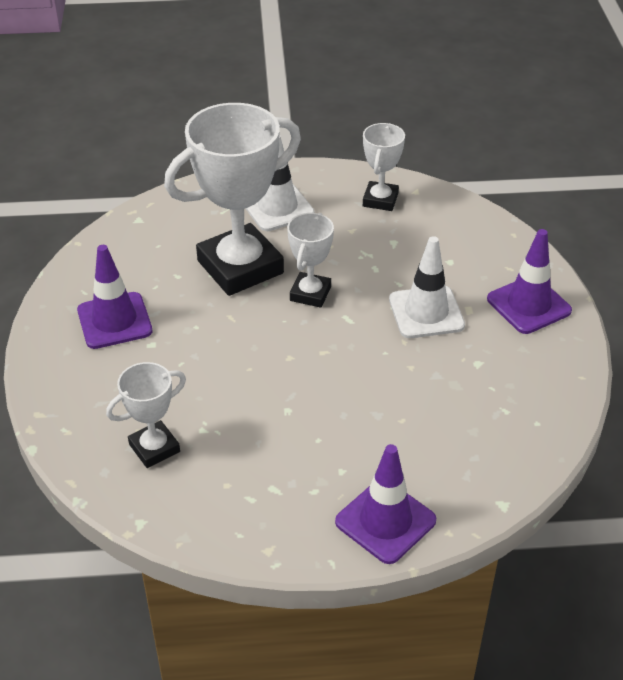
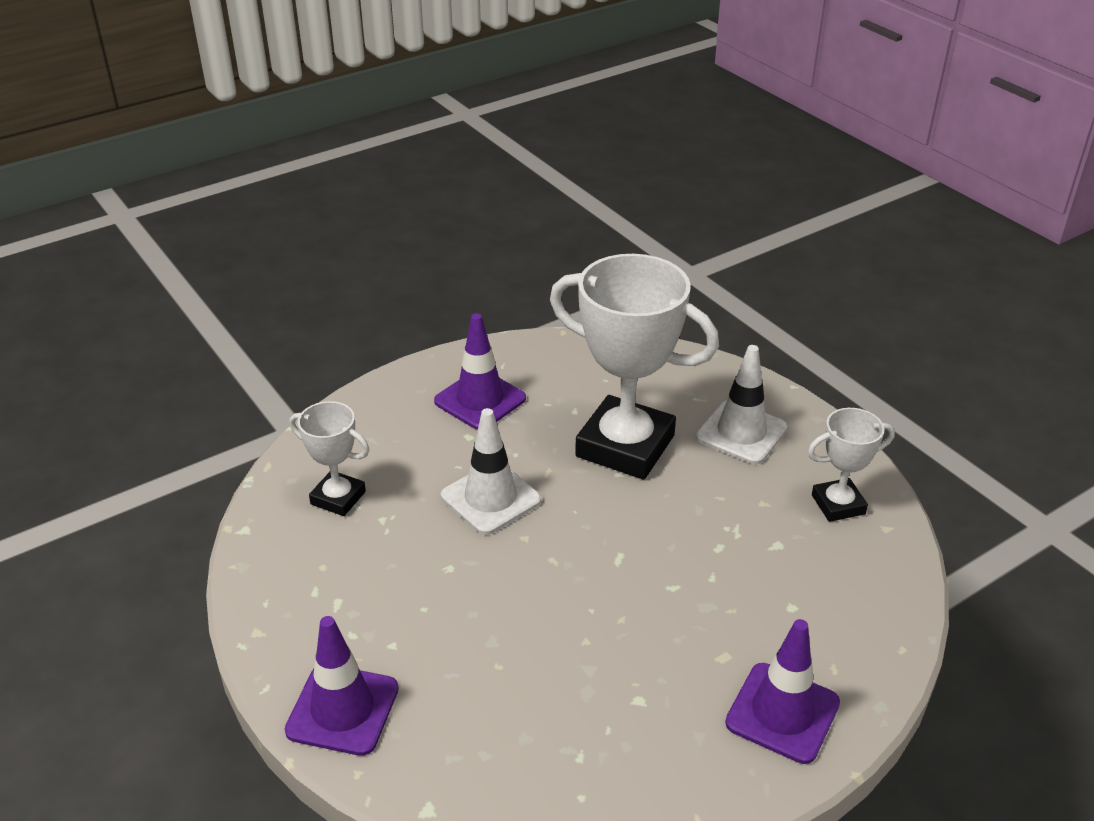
camera: 60 degrees right, 5 degrees down
white trophy [287,213,334,308] -> none
white traffic cone [389,236,465,338] -> white traffic cone moved to [441,408,541,535]

